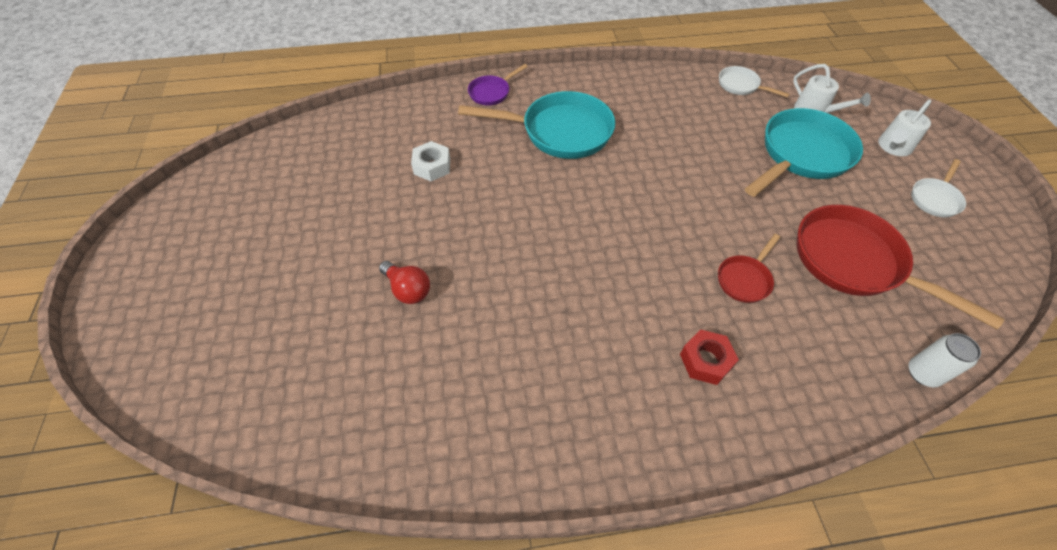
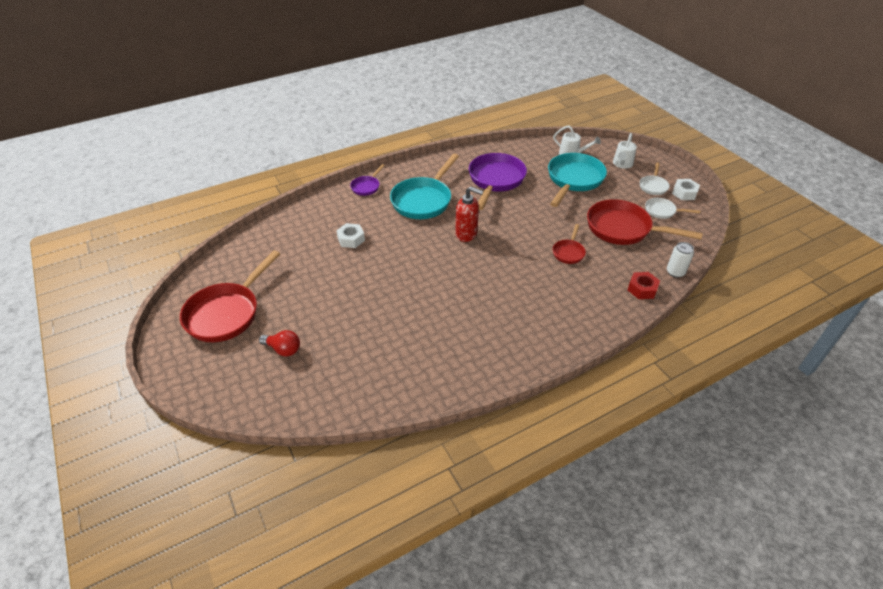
camera: 20 degrees left, 10 degrees down
red light bulb [379,261,430,304] -> red light bulb moved to [259,330,300,357]
turquoise pan [458,91,615,159] -> turquoise pan turned 135 degrees clockwise [390,154,459,219]
red nut [680,330,739,385] -> red nut moved to [628,272,660,299]
white pan [719,66,790,98] -> white pan moved to [645,198,700,219]
none -> red pan [180,250,280,342]
none -> red soap dispenser [455,187,483,242]
none -> purple pan [469,153,527,210]
none -> white nut [672,179,700,200]

